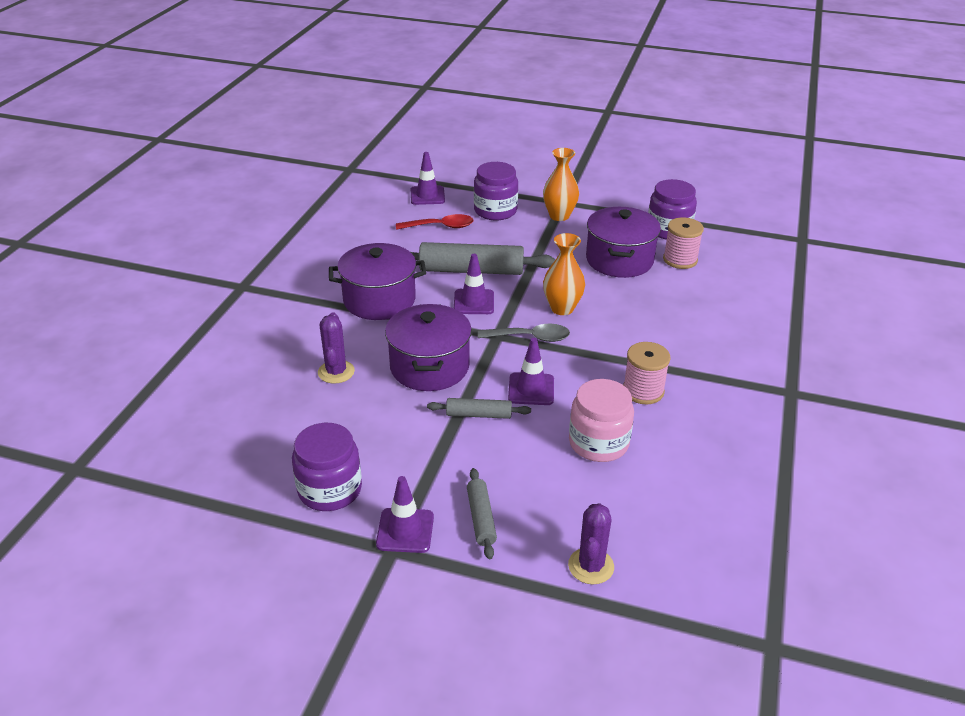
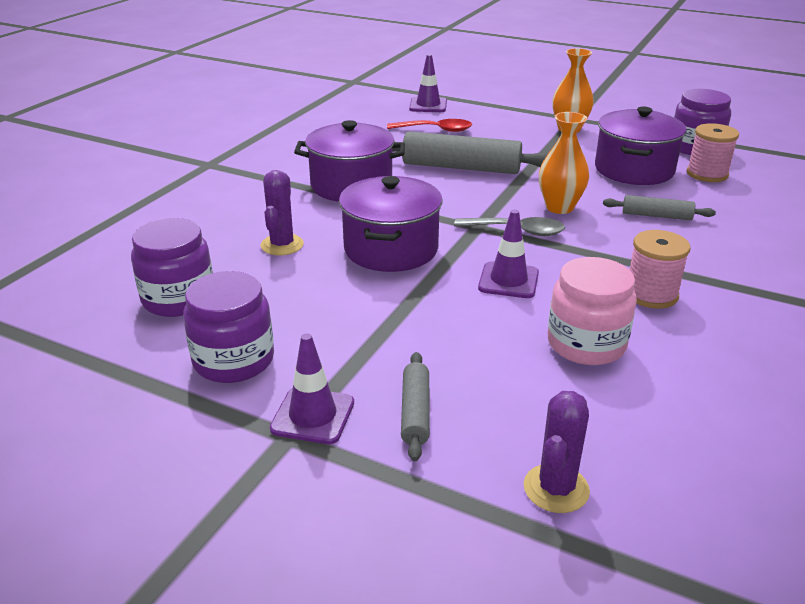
camera: 10 degrees right, 5 degrees down
grey rolling pin [427,398,531,419] -> grey rolling pin moved to [603,195,716,220]
purple traffic cone [454,254,494,314] -> none
purple jar [474,162,518,220] -> purple jar moved to [131,218,213,317]

